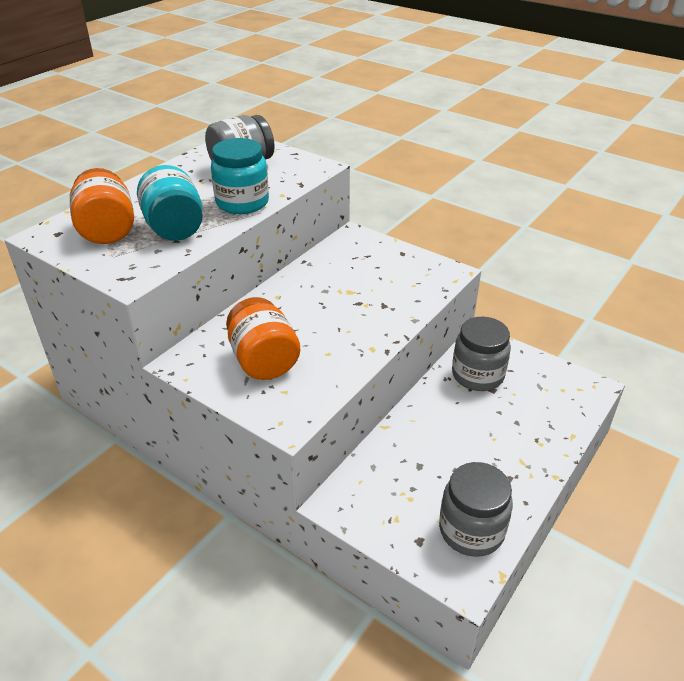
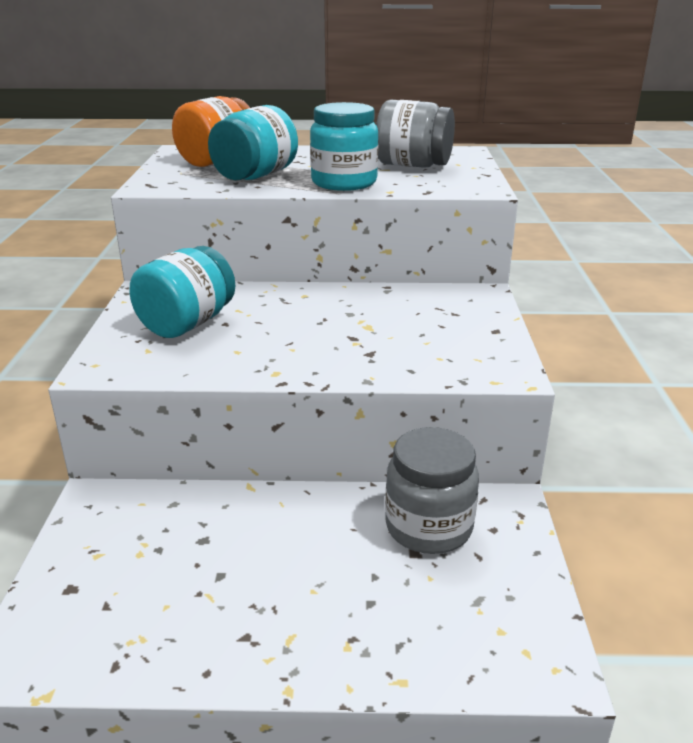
camera: 55 degrees right, 10 degrees down
orange jar [226,297,300,380] -> turquoise jar [130,246,235,338]
grey jar [439,462,513,557] -> none

